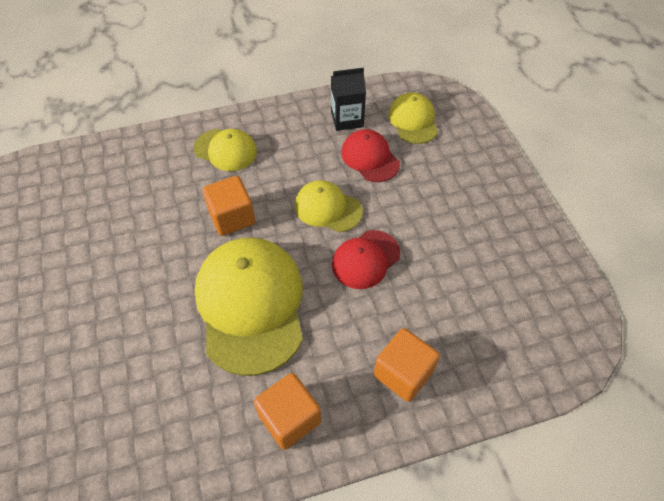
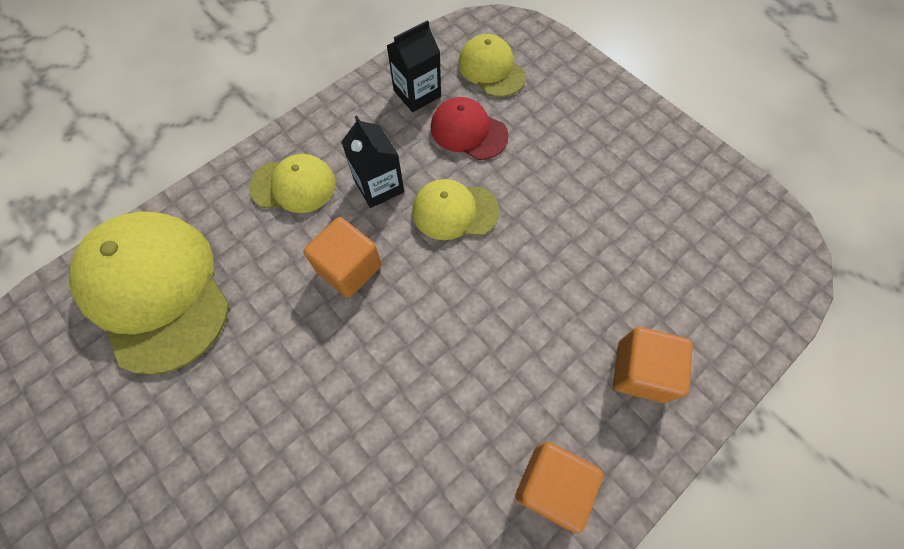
camera: 25 degrees left, 10 degrees up
yellow cap [194,237,303,376] -> yellow cap moved to [69,211,230,375]
red cap [332,230,400,289] -> none
none -> black carton [341,116,404,208]

